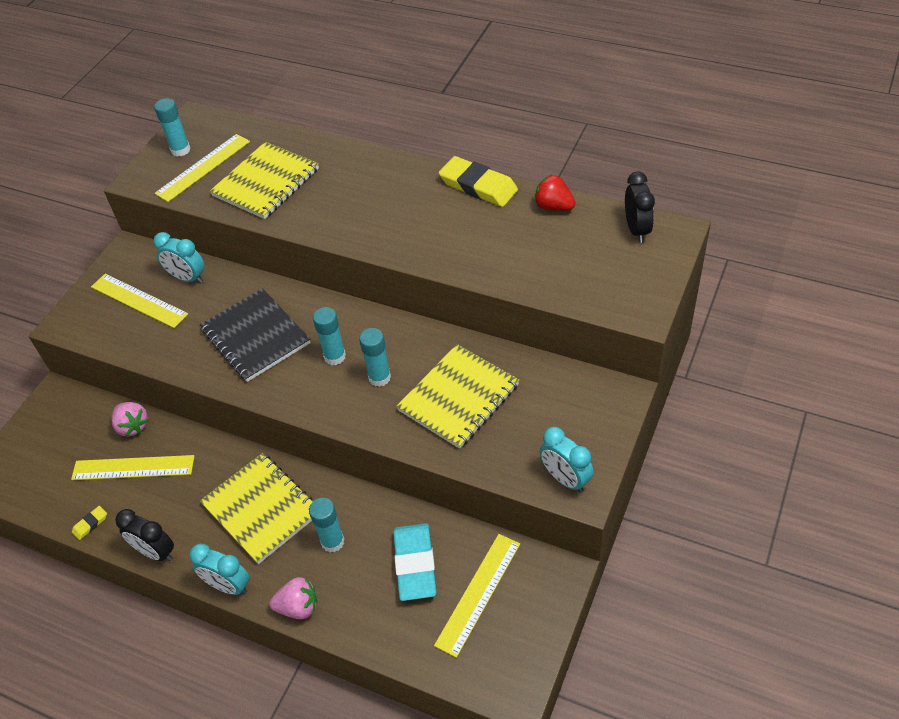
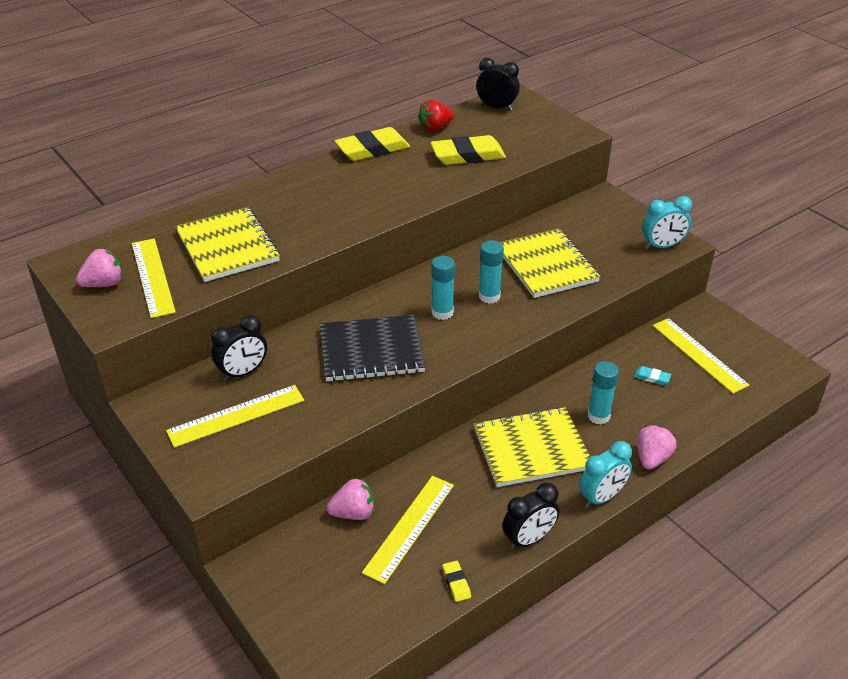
camera: 65 degrees left, 10 degrees down
turquoise clock [153,232,204,283] -> black clock [211,315,267,381]
turquoise glue stick [154,98,191,157] -> pink strawberry [76,249,122,287]
turquoise eraser [393,523,437,601] -> turquoise eraser [634,366,671,385], size x0.43
none -> yellow eraser [430,135,506,165]

